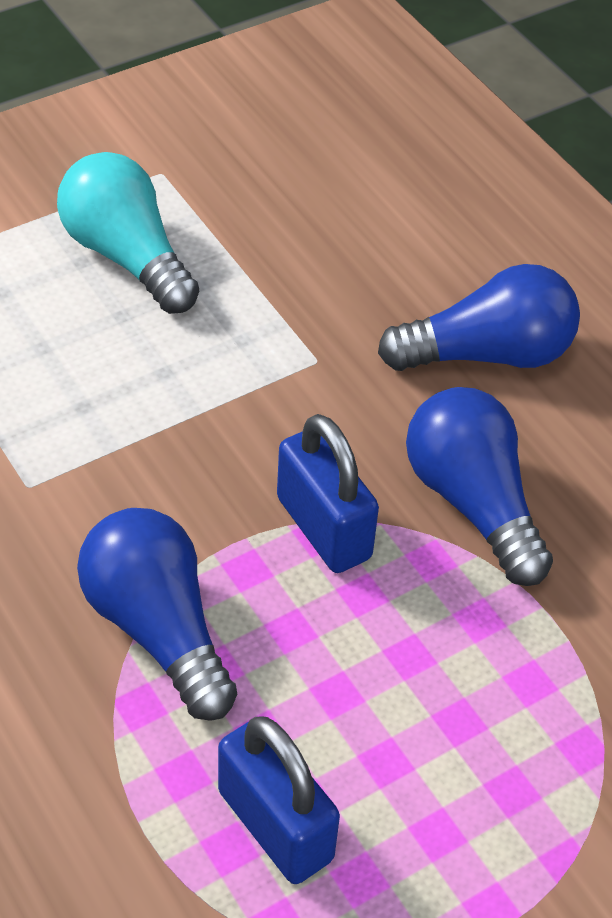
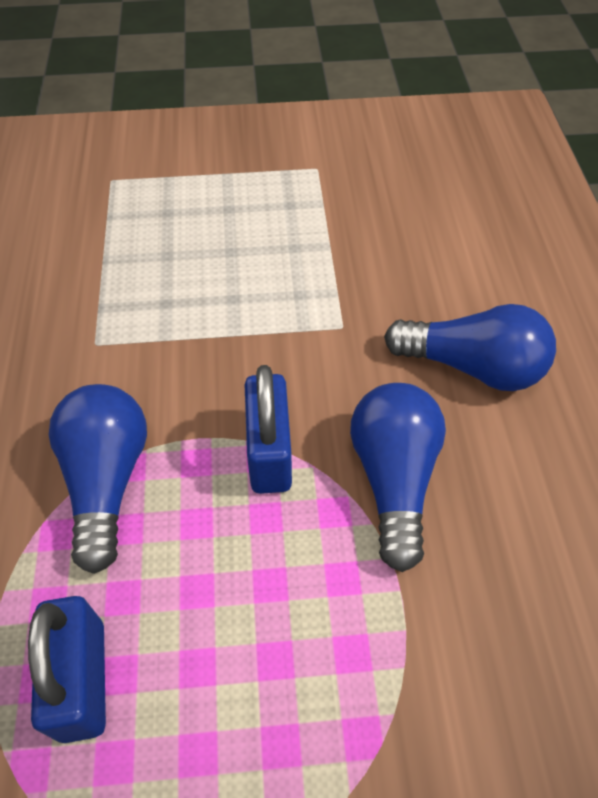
camera: 30 degrees right, 5 degrees up
turquoise light bulb [57,152,199,314] -> none

